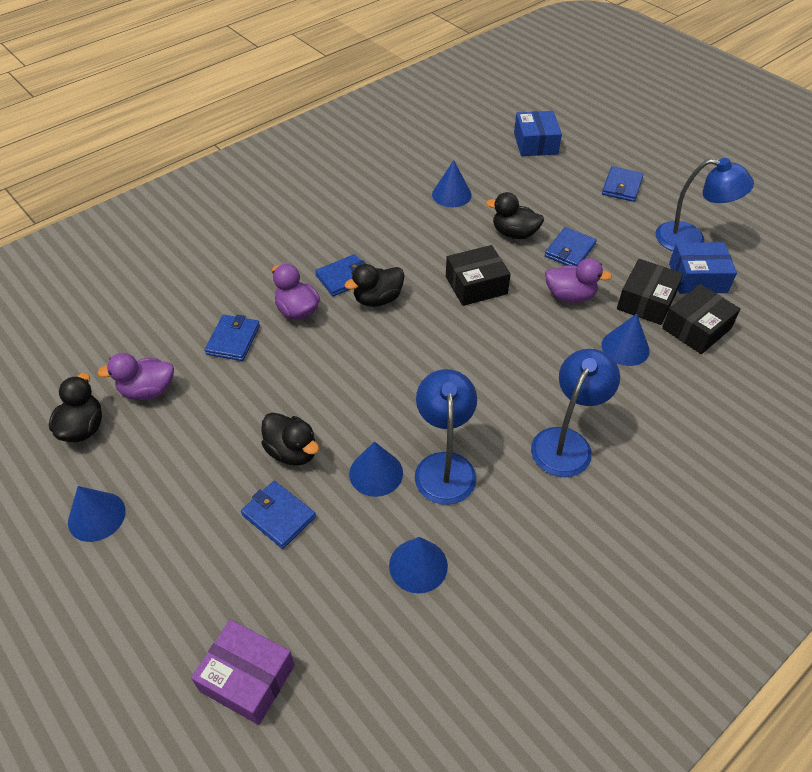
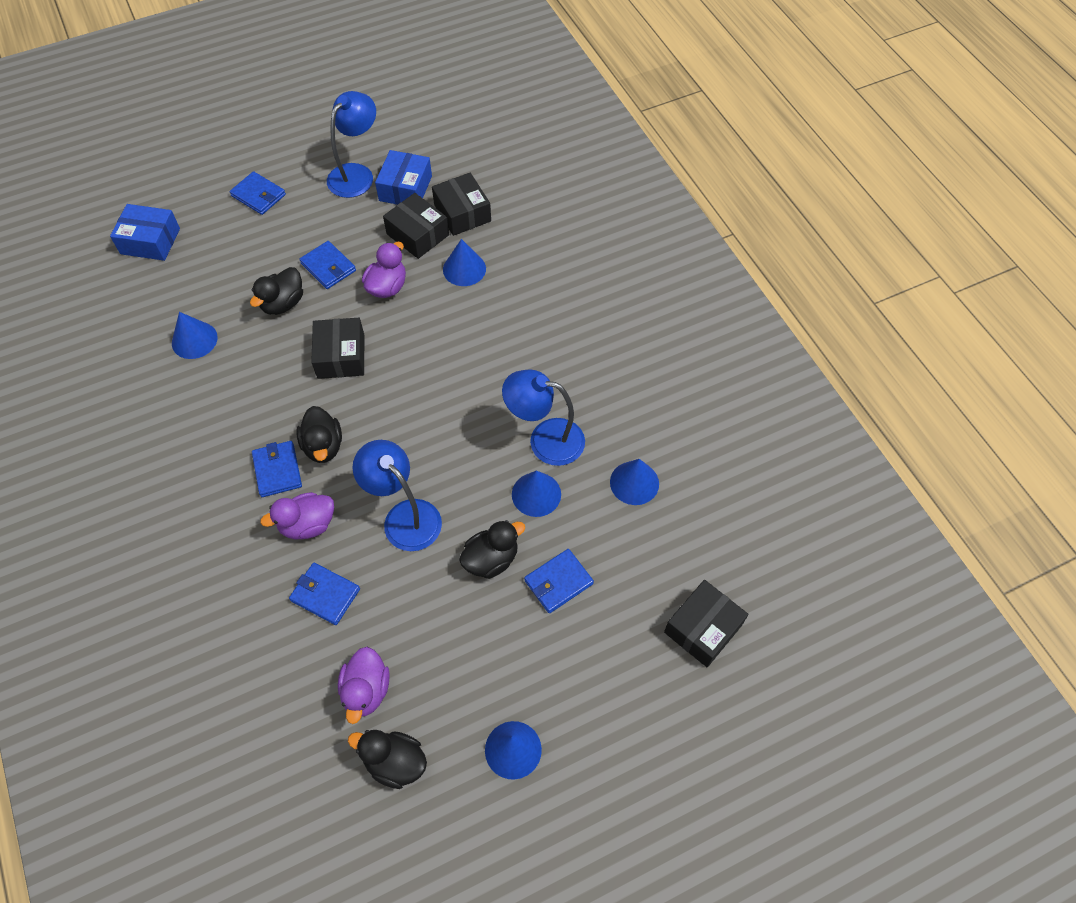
camera: 75 degrees left, 10 degrees up
purple box [191,619,295,725] -> black box [664,580,748,667]
blue lamp [531,349,620,477] -> blue lamp moved to [353,440,442,551]

